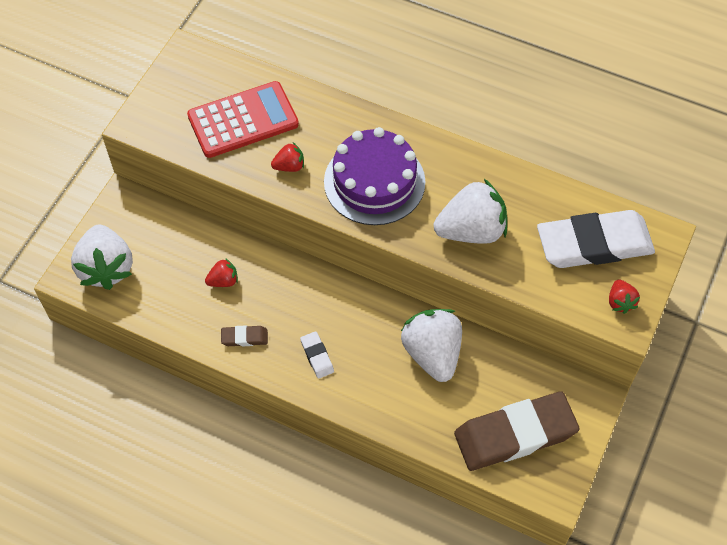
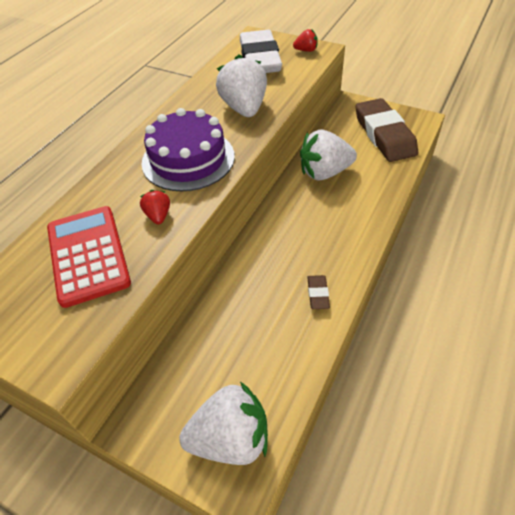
camera: 85 degrees left, 10 degrees down
red strawberry [205,258,238,287] -> none
white eraser [300,331,334,379] -> none

